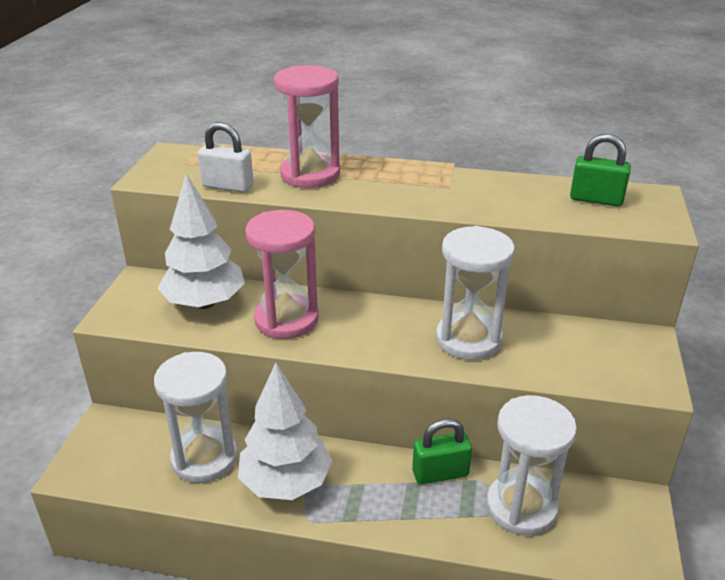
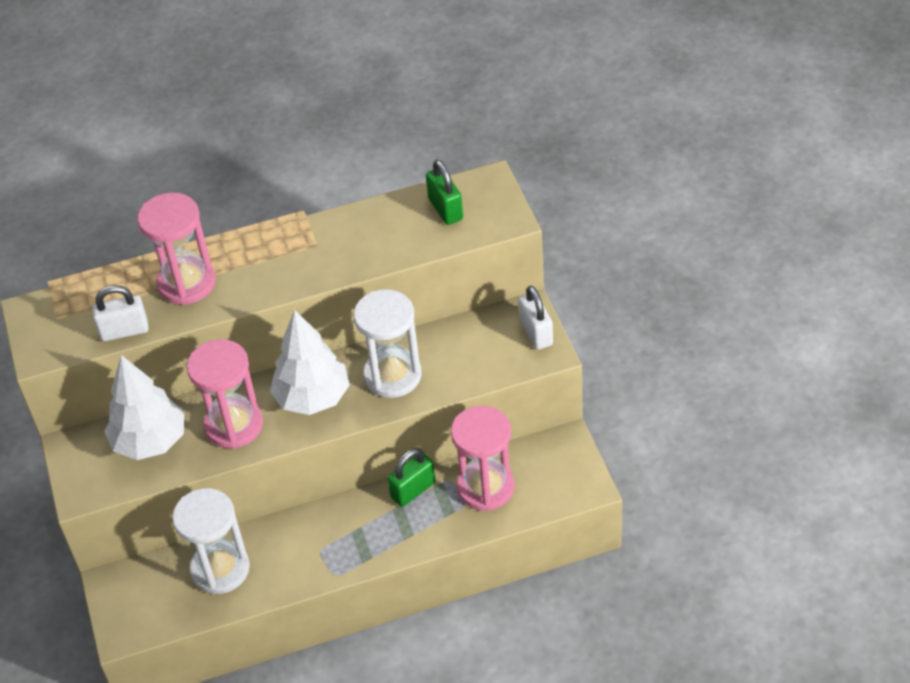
camera: 25 degrees left, 15 degrees up
white tree [238,363,332,500] -> white tree moved to [270,310,350,415]
white hourglass [486,395,577,536] -> pink hourglass [451,406,515,511]
green padlock [570,134,631,207] -> green padlock turned 75 degrees clockwise [426,159,463,225]
none -> white padlock [518,286,553,350]

